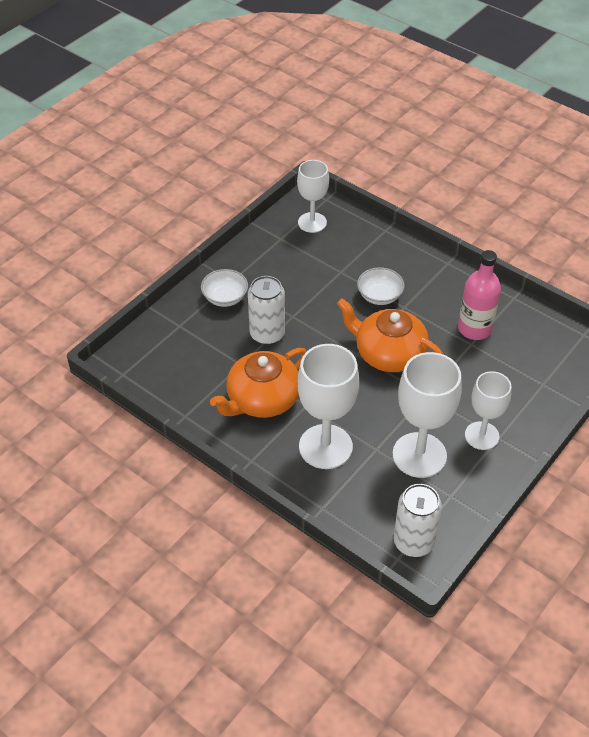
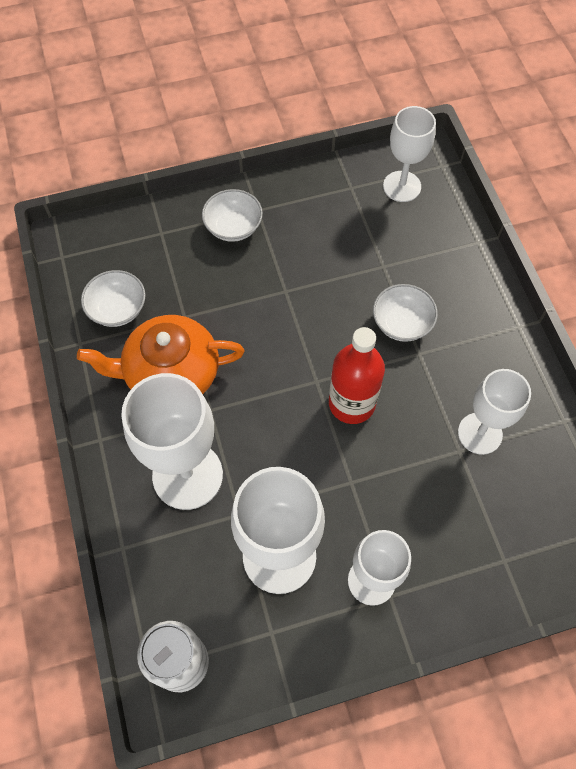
camera: 35 degrees right, 15 degrees up
white can [248,276,285,345] -> none
orange teapot [337,298,443,372] -> red bottle [329,327,385,424]
pink bottle [458,250,501,340] -> white goblet [458,369,531,455]
none -> white bowl [81,270,145,327]

